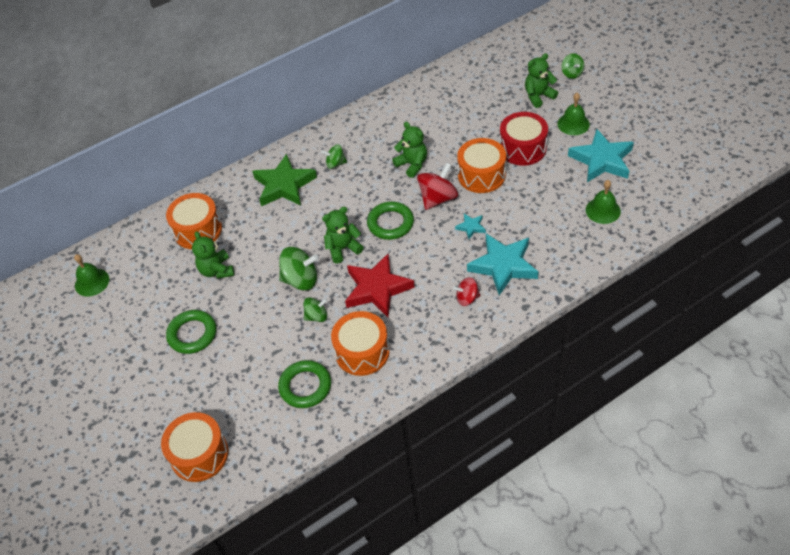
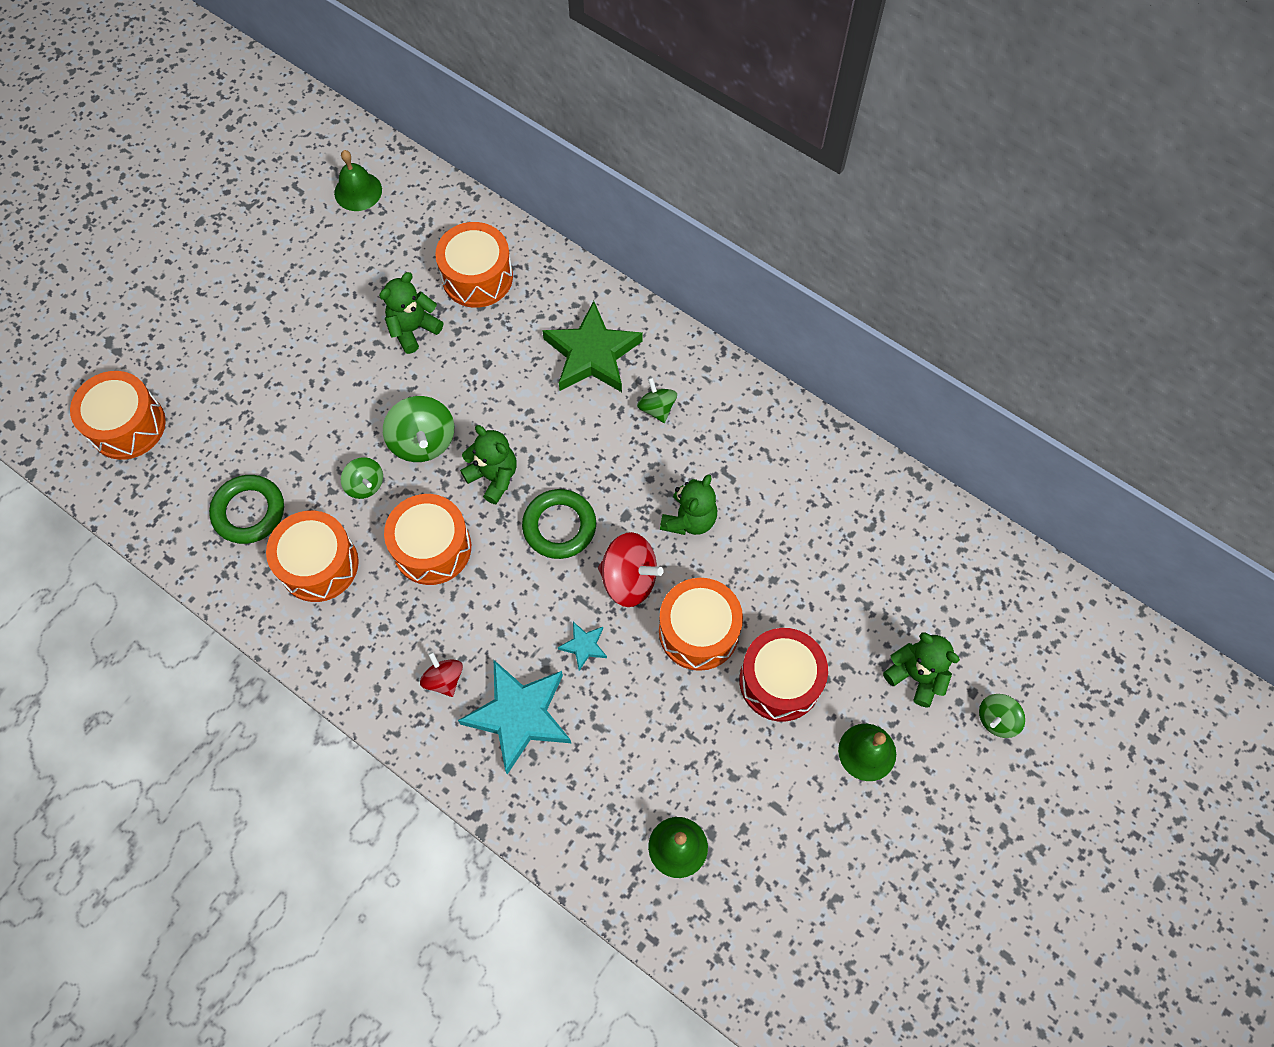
camera: 65 degrees right, 15 degrees up
green ring [166,310,216,354] -> none
red star [345,254,415,317] -> orange drum [384,494,471,585]
turquoise star [568,129,634,182] -> none

